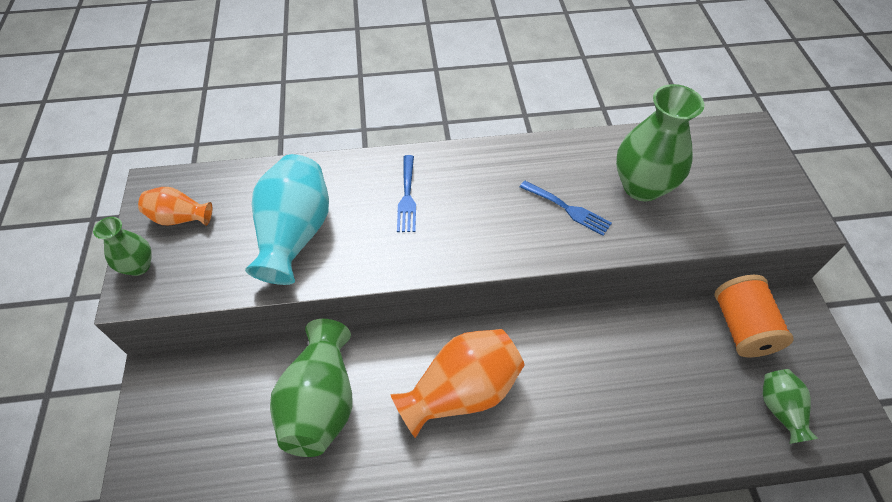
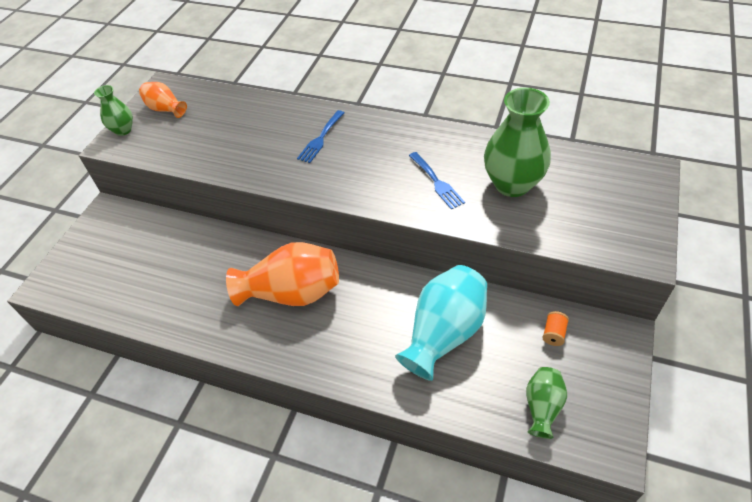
camera: 30 degrees right, 5 degrees down
turquoise vase [245,154,329,285] -> turquoise vase moved to [395,265,487,381]
green vase [270,319,353,457] -> none
orange spool [714,275,793,357] -> orange spool [542,311,569,346], size x0.44

